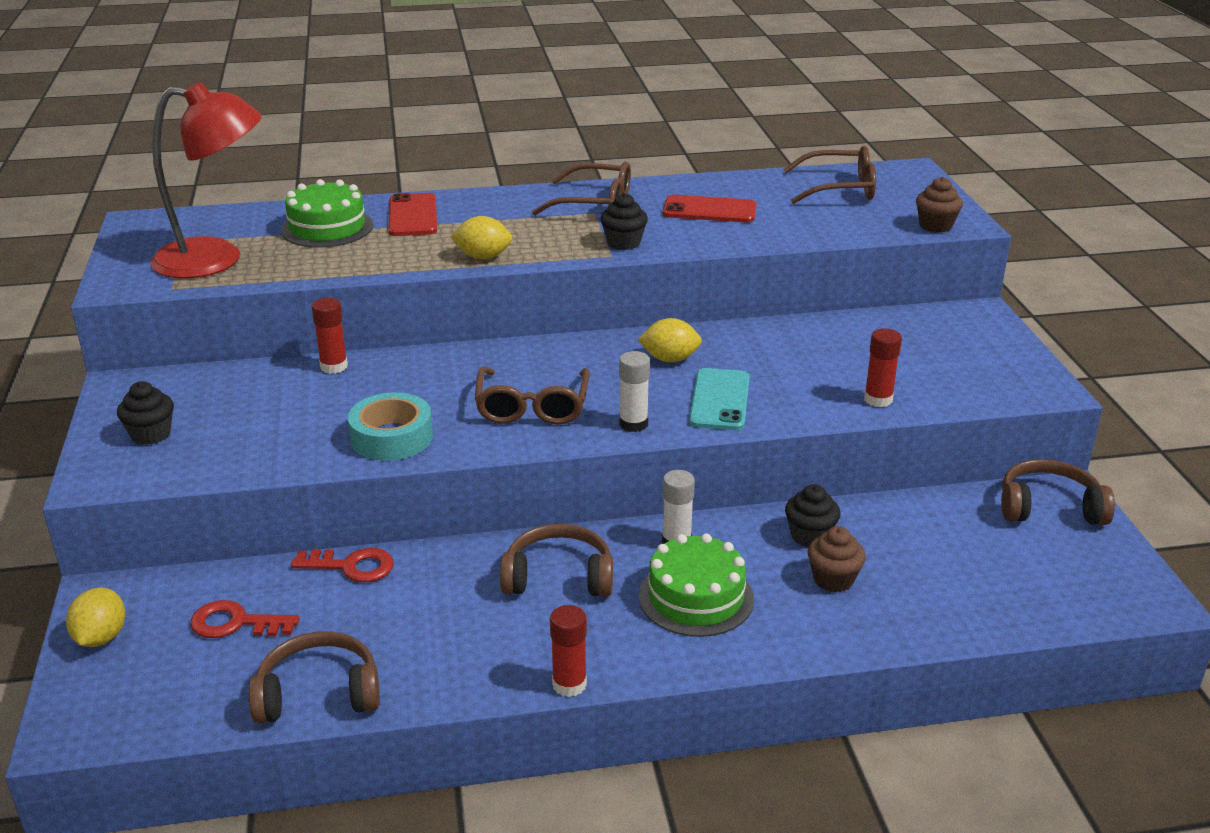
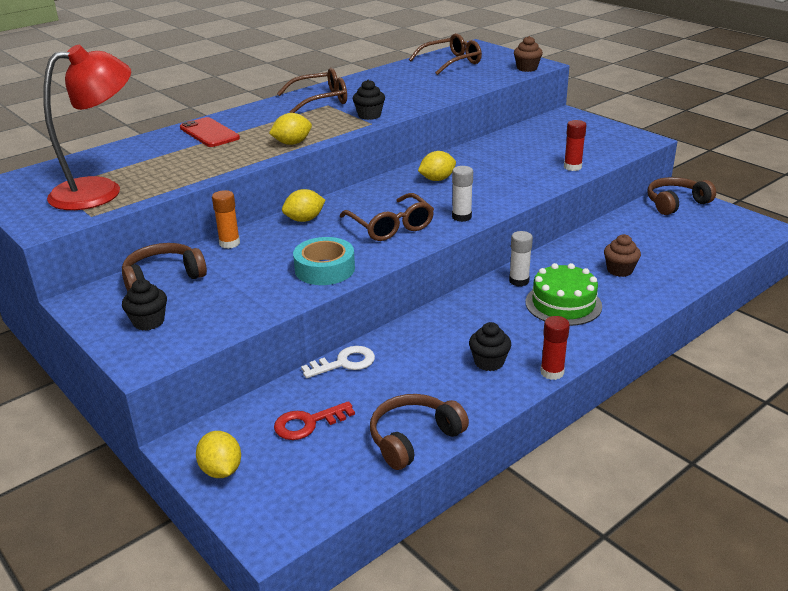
camera: 30 degrees left, 0 degrees up
green cake [281,179,373,248] -> none
red key [291,548,393,582] -> white key [301,346,375,378]
red glue stick [312,298,348,374] -> orange glue stick [212,190,240,249]
brown headphones [500,524,613,597] -> brown headphones moved to [122,243,207,292]
red phone [663,195,757,223] -> none
turquoise phone [689,368,750,430] -> none
black cupcake [785,484,840,547] -> black cupcake moved to [469,322,511,371]
none -> yellow lemon [282,189,325,222]

